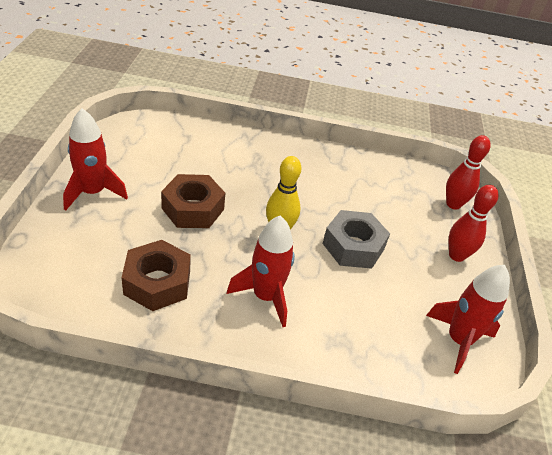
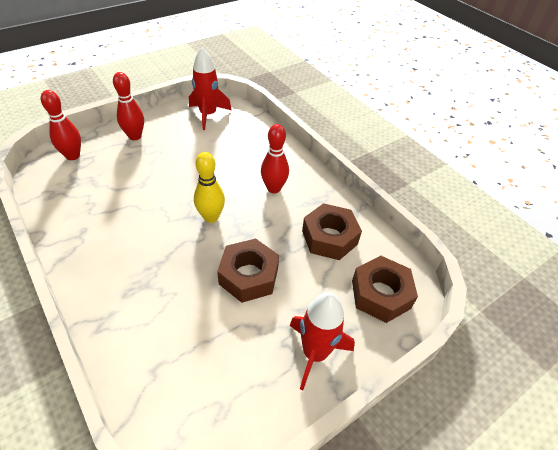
camera: 130 degrees left, 5 degrees up
red rocket [227,215,295,327] -> red bowling pin [261,124,289,193]
grey nut [323,210,390,269] -> none
none -> brown nut [352,256,418,323]

